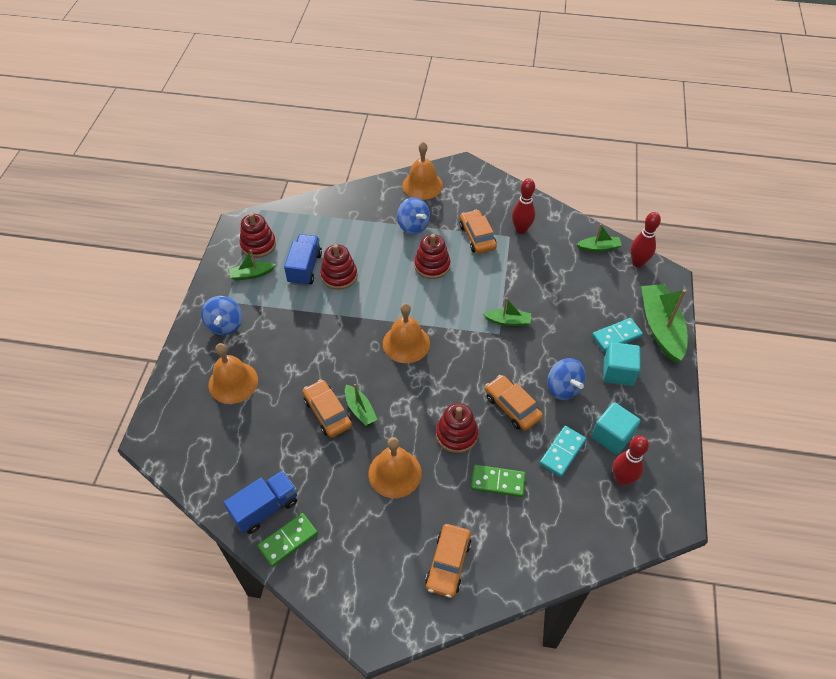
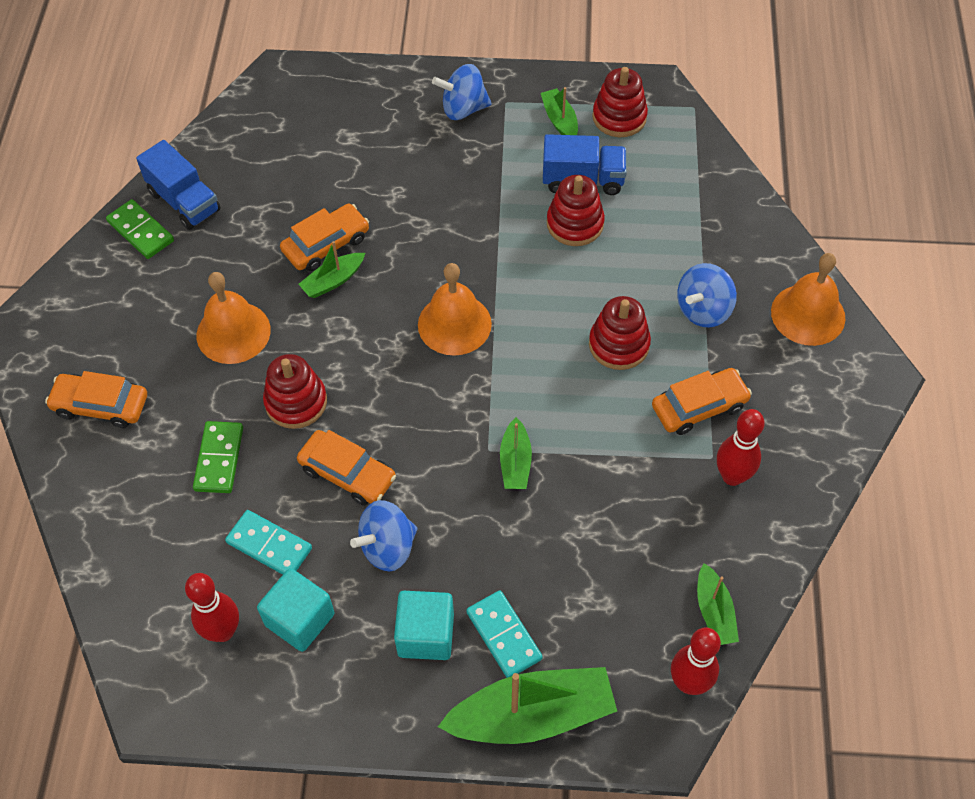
camera: 85 degrees right, 5 degrees up
orange bell [209,343,258,404] -> none
orange car [485,375,543,431] -> orange car turned 75 degrees clockwise [297,430,396,506]

